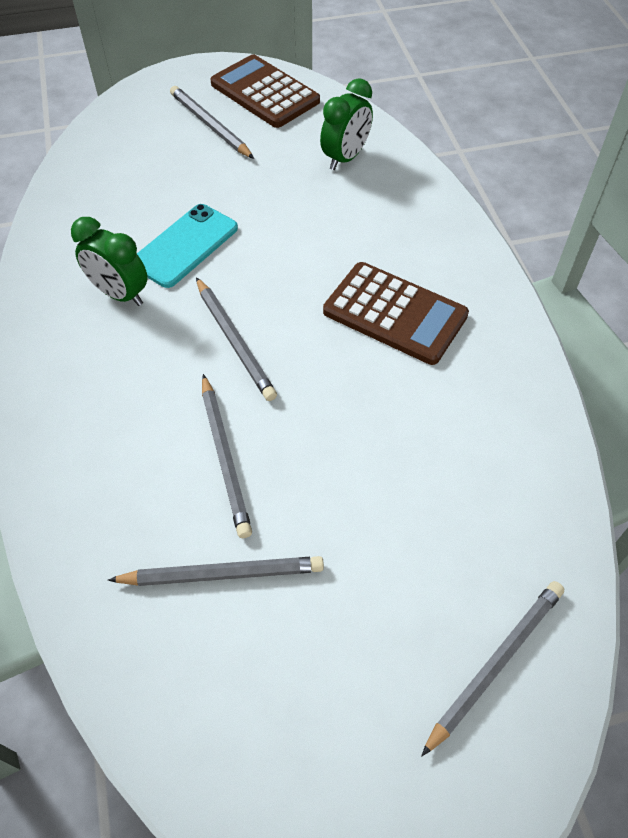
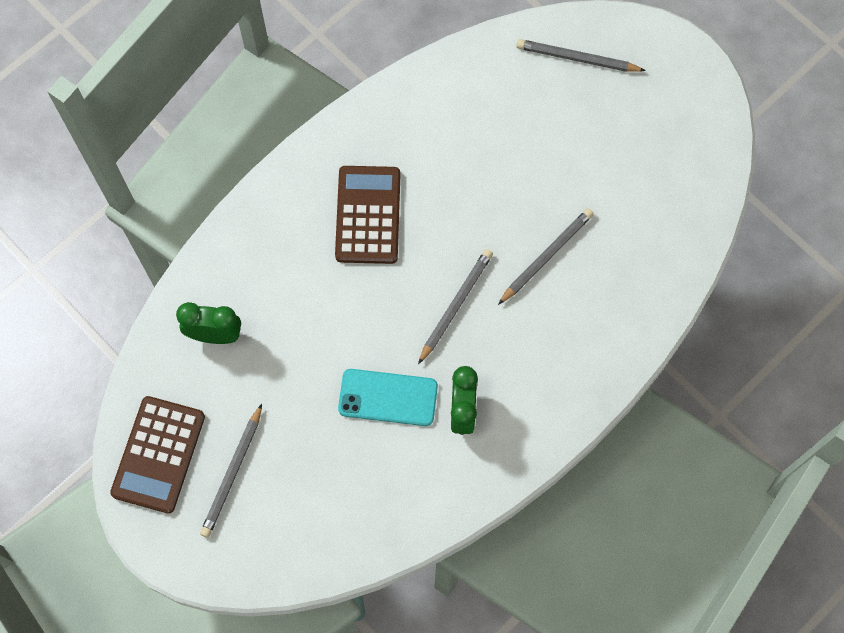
camera: 120 degrees left, 15 degrees up
grey pencil [108,556,324,586] -> none

